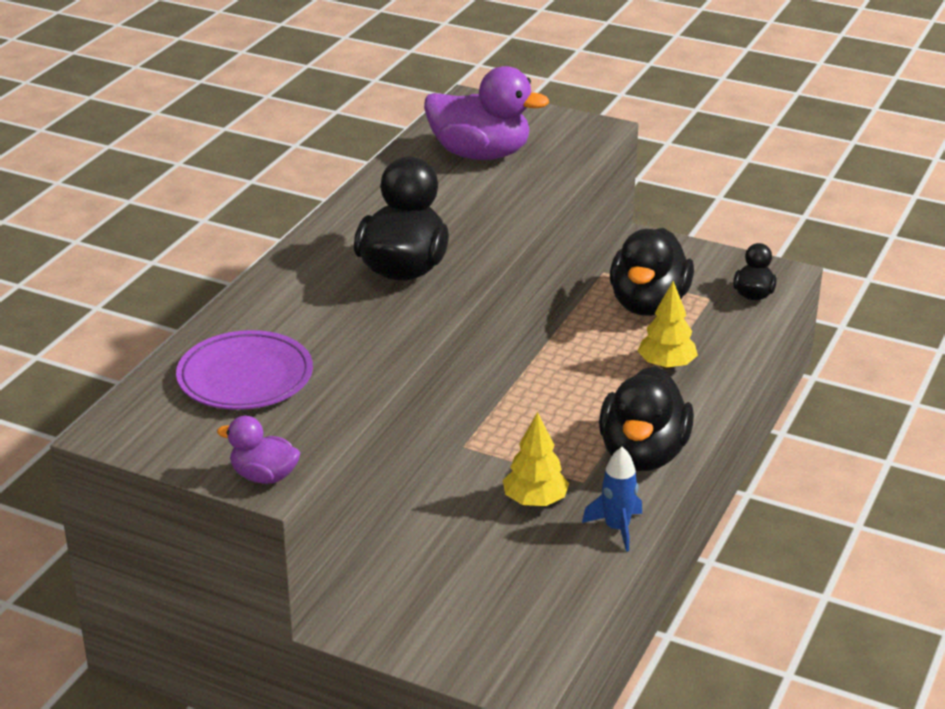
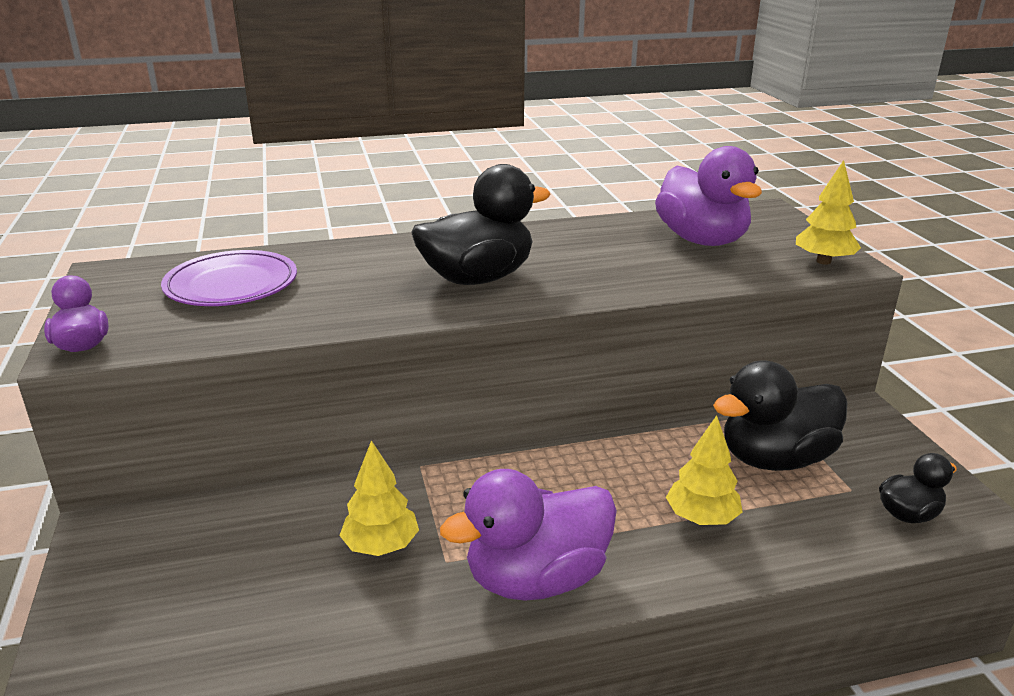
camera: 50 degrees right, 5 degrees down
blue rocket [582,447,642,552] -> none
black duck [599,366,694,471] -> purple duck [440,469,617,601]
none -> yellow tree [796,160,861,265]

